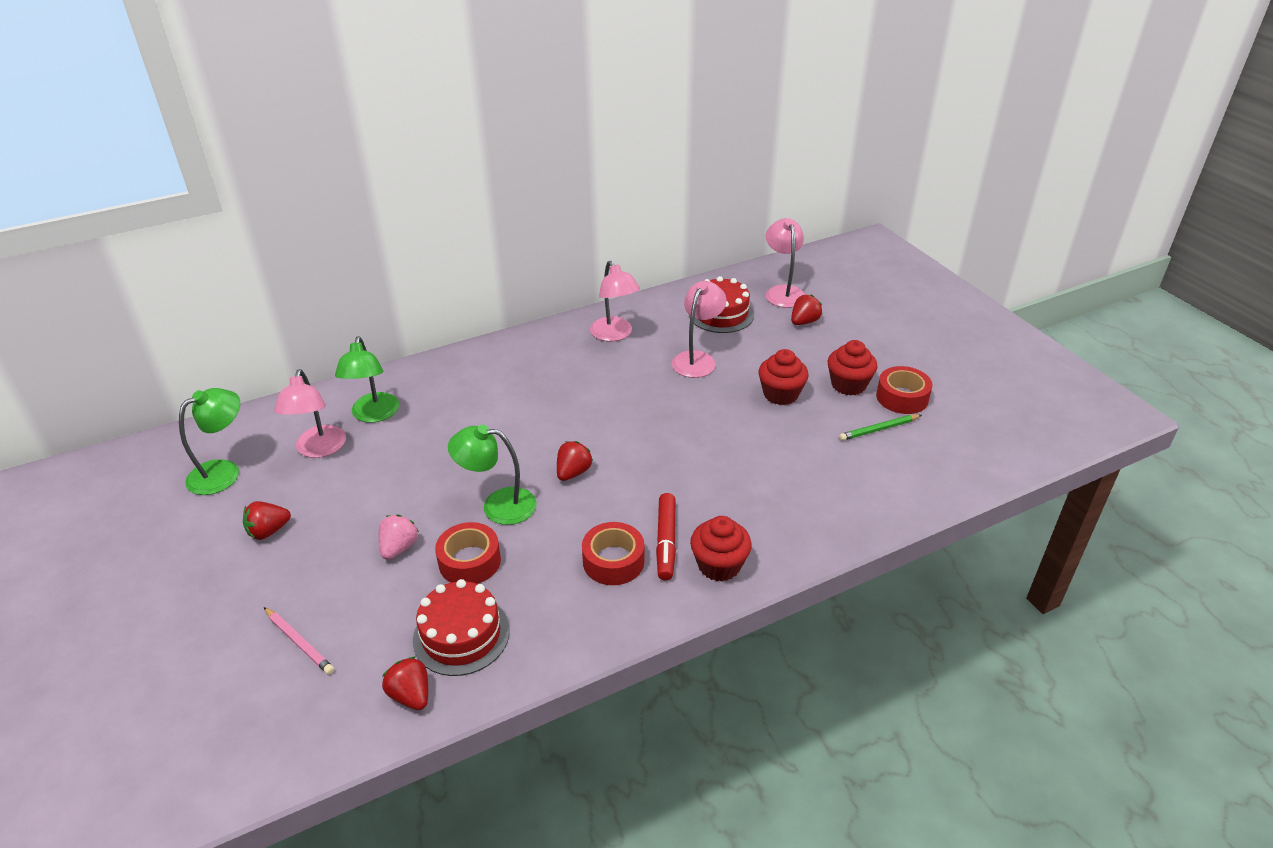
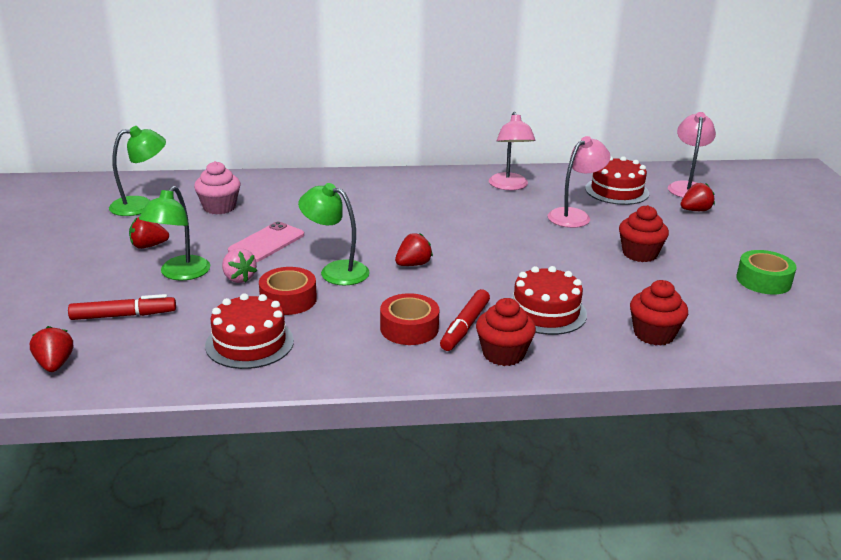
camera: 20 degrees right, 10 degrees down
pink pencil [264,607,334,675] -> red marker [68,294,176,320]
pink lamp [274,369,346,458] -> pink cupcake [194,161,241,215]
green lamp [335,336,399,423] -> green lamp moved to [139,186,210,280]
pink strawberry [379,514,419,560] -> pink strawberry turned 105 degrees clockwise [222,248,257,283]
red strawberry [382,657,428,710] -> red strawberry moved to [30,326,73,372]
red cupcake [827,340,878,396] -> red cupcake moved to [630,280,688,346]
green pencil [839,415,922,441] -> none
red tape [876,366,933,414] -> green tape [736,250,796,294]
none -> pink phone [228,222,304,262]
none -> red cake [511,266,587,335]

